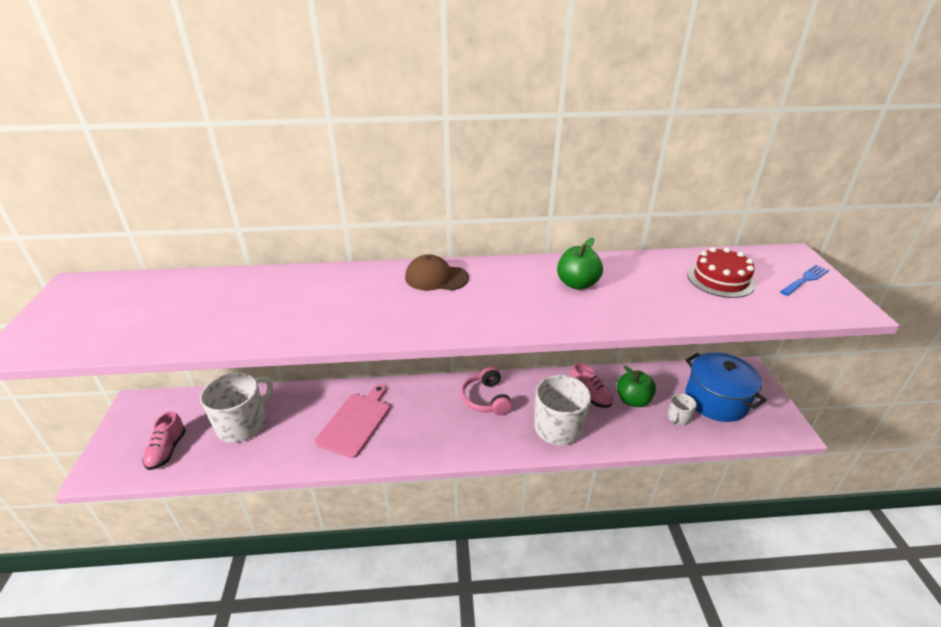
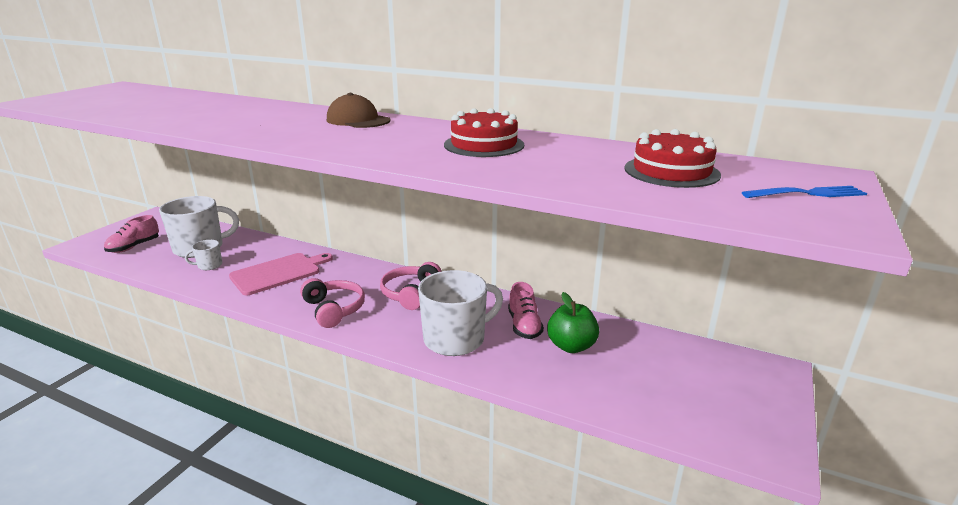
camera: 30 degrees right, 10 degrees down
green apple [557,238,603,290] -> red cake [444,108,524,157]
white mug [668,393,697,425] -> white mug moved to [185,240,222,270]
blue pot [685,352,767,422] -> none
none -> pink headphones [300,278,365,328]

